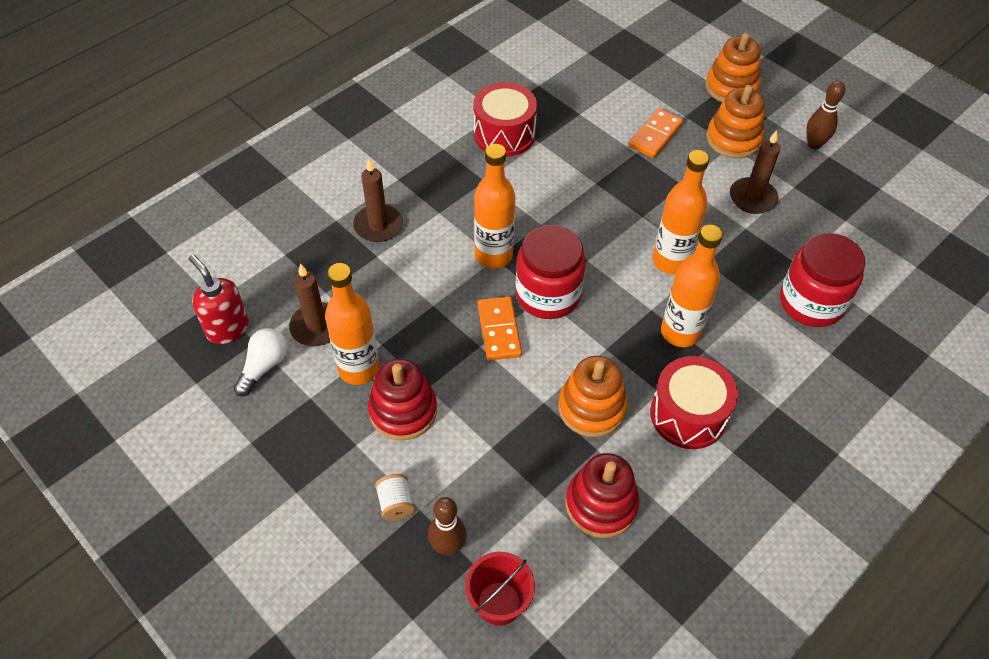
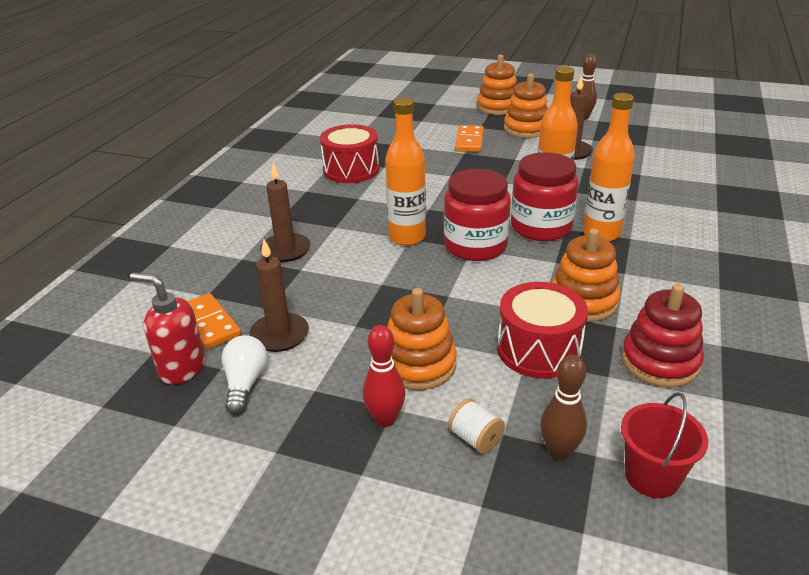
camera: 25 degrees left, 20 degrees down
orange bottle [325,263,379,385] -> none
red stacking toy [368,358,437,440] -> orange stacking toy [387,288,457,390]
orange domino [478,296,522,361] -> orange domino moved to [187,293,241,350]
red drum [650,356,738,449] -> red drum moved to [497,282,588,378]
red jar [780,233,865,327] -> red jar moved to [511,152,578,241]
none -> red bowling pin [363,325,405,427]

